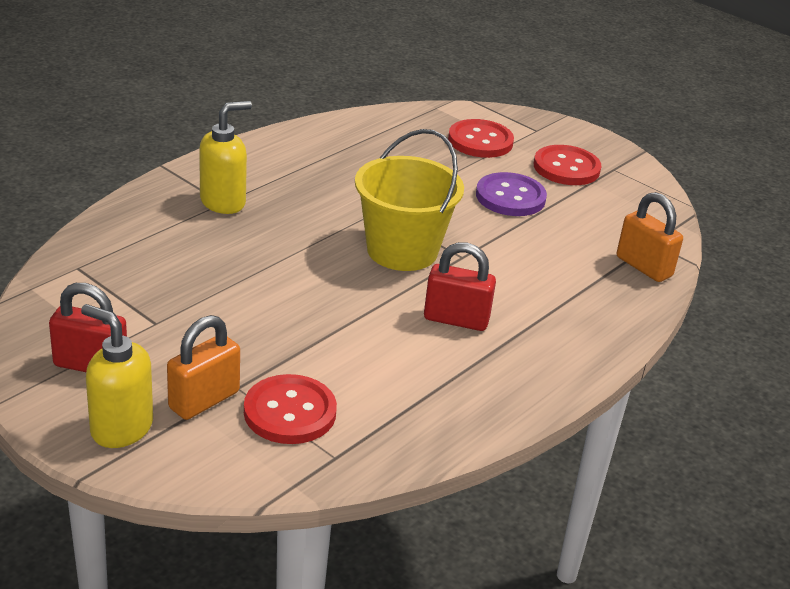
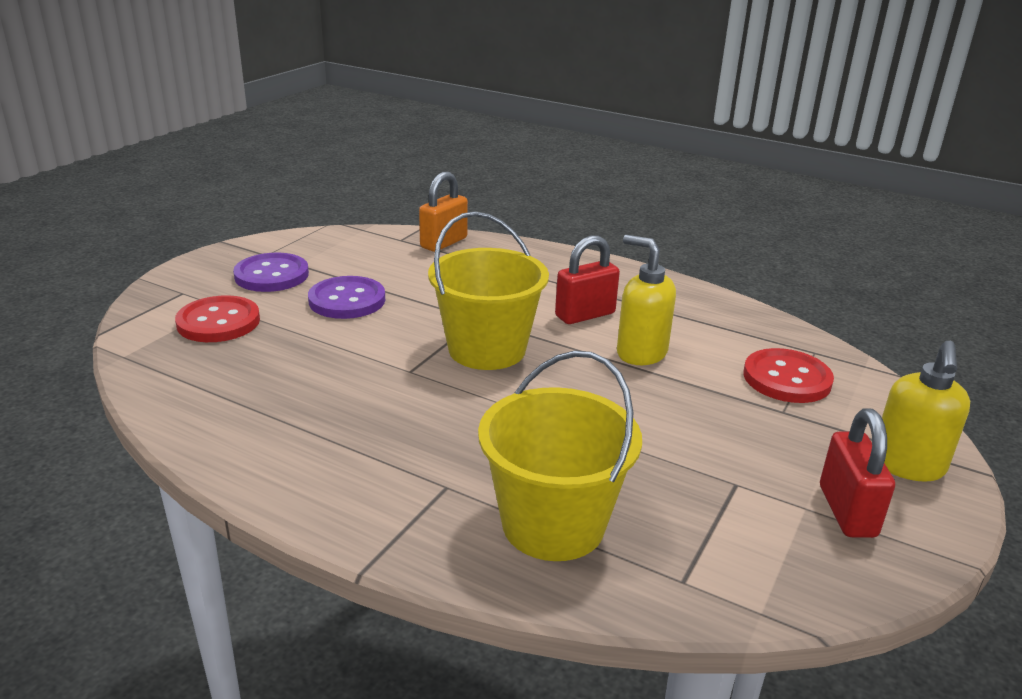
camera: 100 degrees left, 5 degrees down
orange padlock [167,315,240,420] -> none
yellow soap dispenser [199,101,252,214] -> yellow soap dispenser moved to [617,235,676,365]
red padlock [424,242,496,331] -> red padlock turned 60 degrees clockwise [555,235,620,324]
red button [534,145,602,185] -> purple button [233,252,309,292]
none -> yellow bucket [478,351,642,561]

